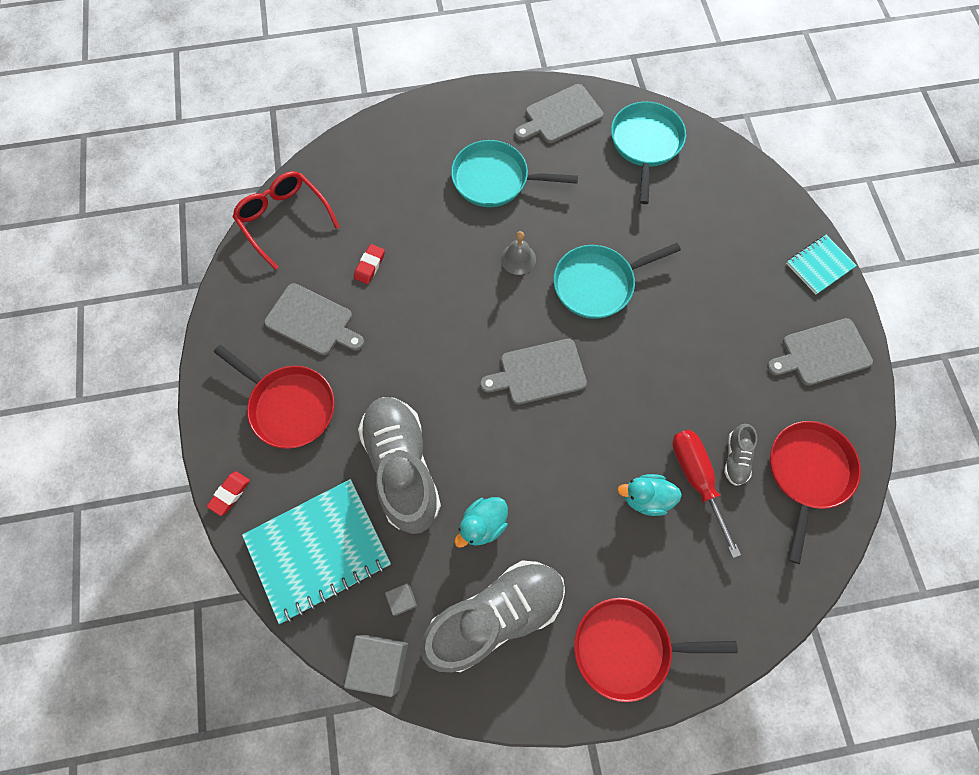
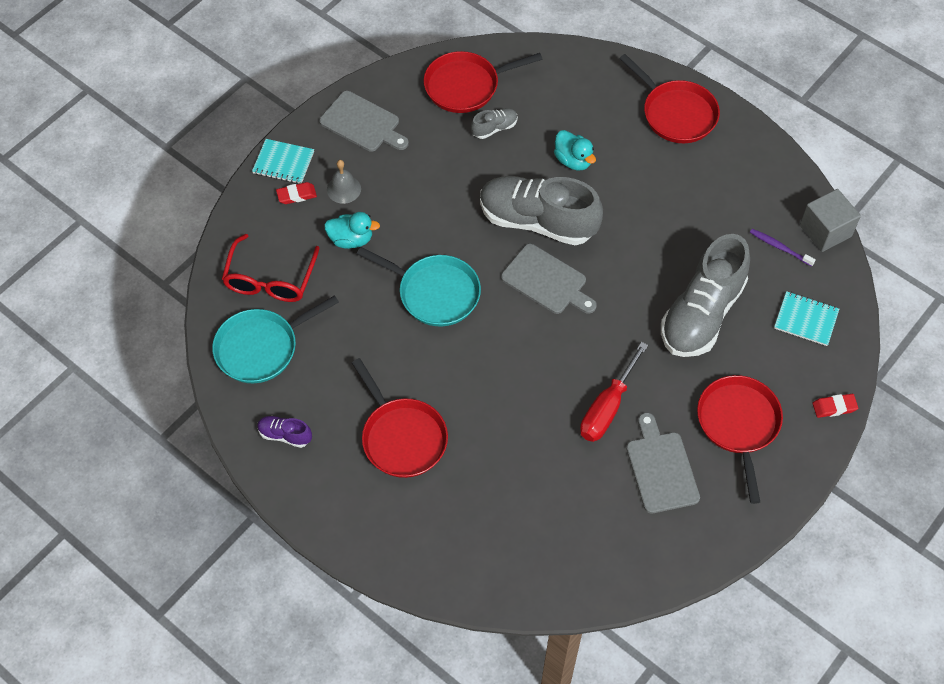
camera: 130 degrees left, 10 degrees down
red glasses [233,171,340,270] -> red glasses moved to [222,234,320,302]
turquoise notebook [242,479,391,624] -> turquoise notebook [774,291,839,346], size x0.52
red eraser [354,244,385,284] -> red eraser moved to [276,182,317,204]
grey cube [385,584,417,616] -> purple toothbrush [750,229,816,267]
grey shoe [420,560,565,672] -> grey shoe moved to [480,176,603,245]
turquoise pan [451,140,578,207] -> red pan [352,358,448,478]
turquoise duck [454,497,508,548] -> turquoise duck moved to [324,212,380,249]
grey bell [501,231,536,275] -> grey bell moved to [327,160,361,204]
grey cutting board [515,84,603,143] -> purple shoe [257,416,312,448]
red screwdriver [672,430,741,558] -> red screwdriver moved to [580,342,648,442]

